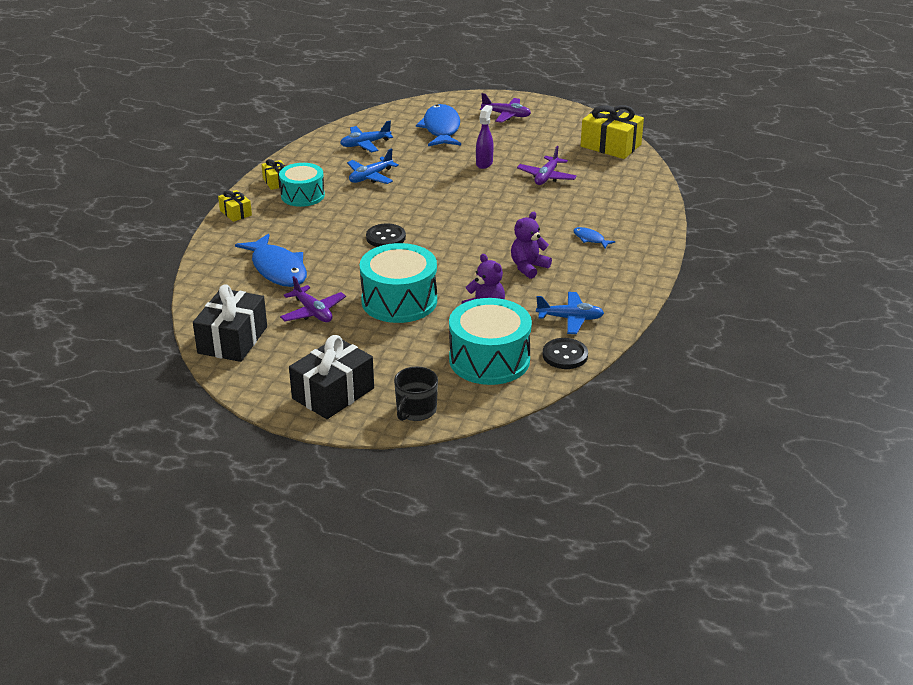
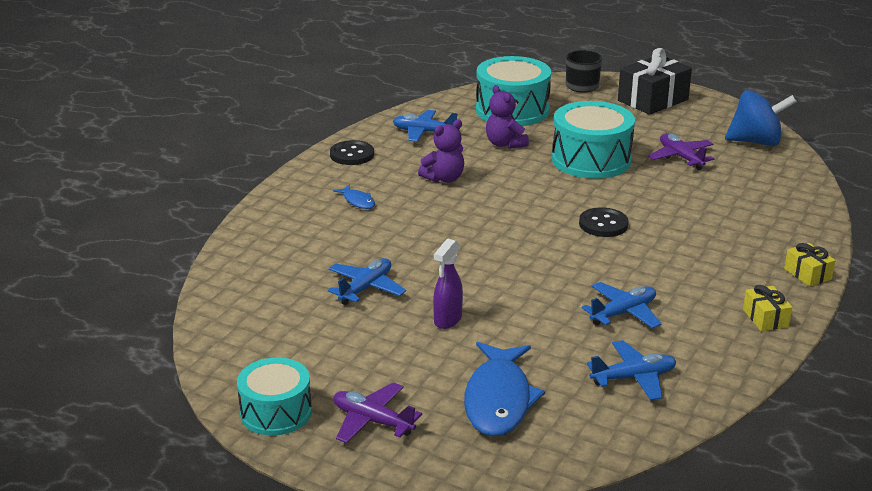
camera: 170 degrees left, 5 degrees down
black gift [193,284,267,362] -> blue spinning top [725,90,797,146]
blue fish [235,233,307,287] -> none
turquoise drum [279,163,325,207] -> turquoise drum moved to [237,357,312,436]
purple plane [517,146,577,185] -> blue plane [328,258,406,305]
black button [543,338,588,369] -> black button moved to [330,140,374,165]
yellow gift [581,105,644,159] -> none

